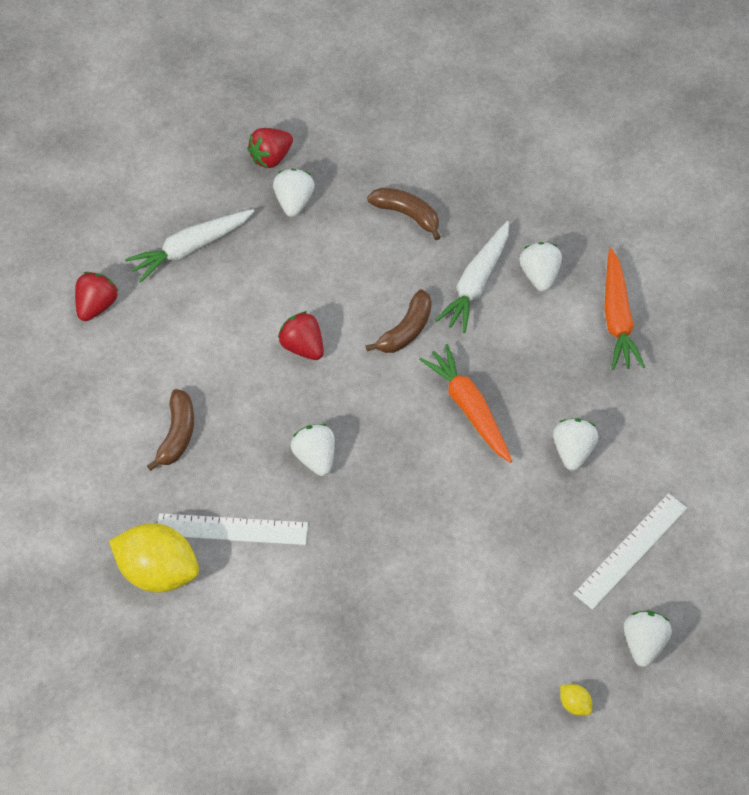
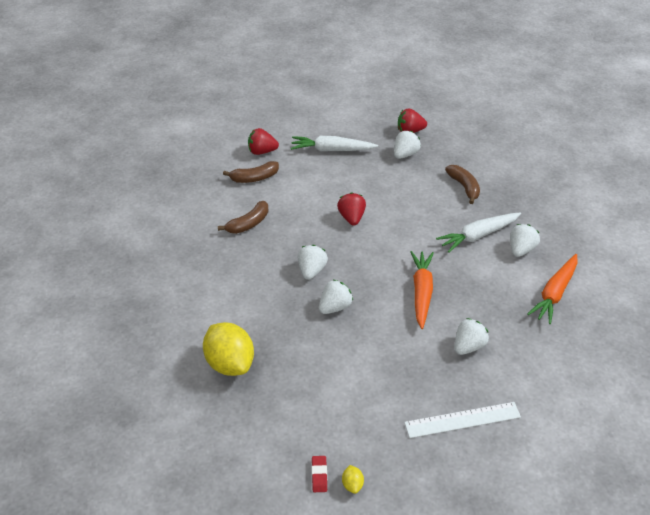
camera: 35 degrees right, 15 degrees down
red strawberry [75,272,118,321] -> red strawberry turned 150 degrees counterclockwise [248,128,279,155]
yellow lemon [109,523,199,592] -> yellow lemon moved to [203,322,254,376]
white ruler [158,513,308,545] -> none
brown banana [366,289,432,353] -> brown banana moved to [223,161,279,183]
white strawberry [624,611,672,667] -> white strawberry moved to [319,279,353,314]
none -> red eraser [312,456,327,492]

